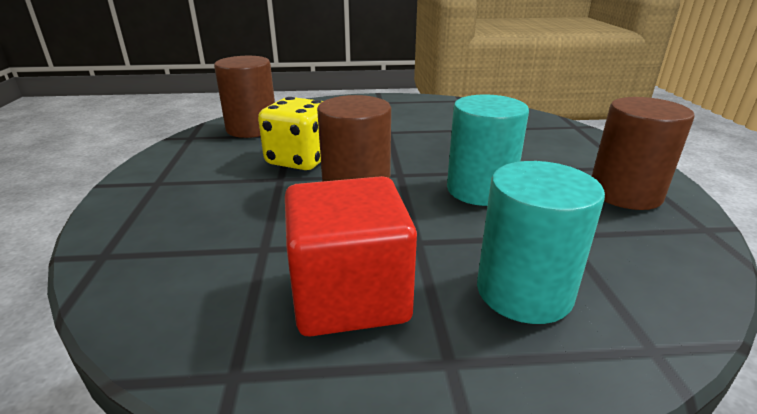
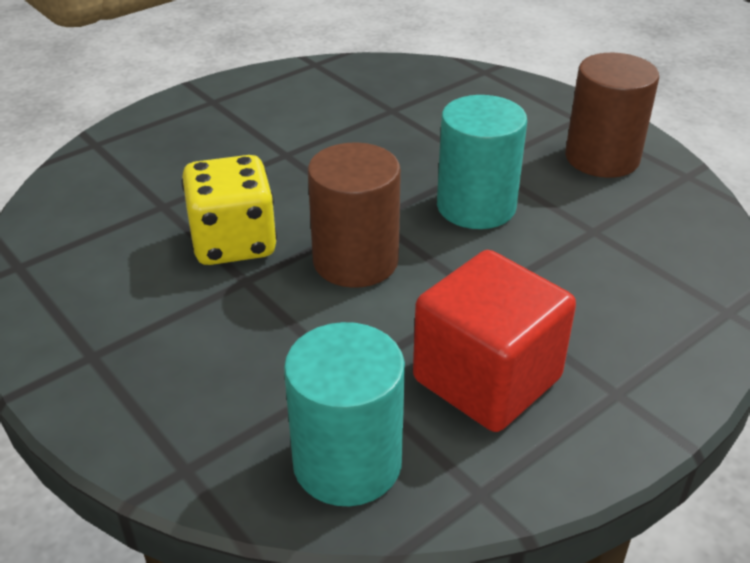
camera: 35 degrees left, 10 degrees up
brown cylinder [214,56,275,138] -> none
turquoise cylinder [477,161,605,324] -> turquoise cylinder moved to [284,322,405,506]

